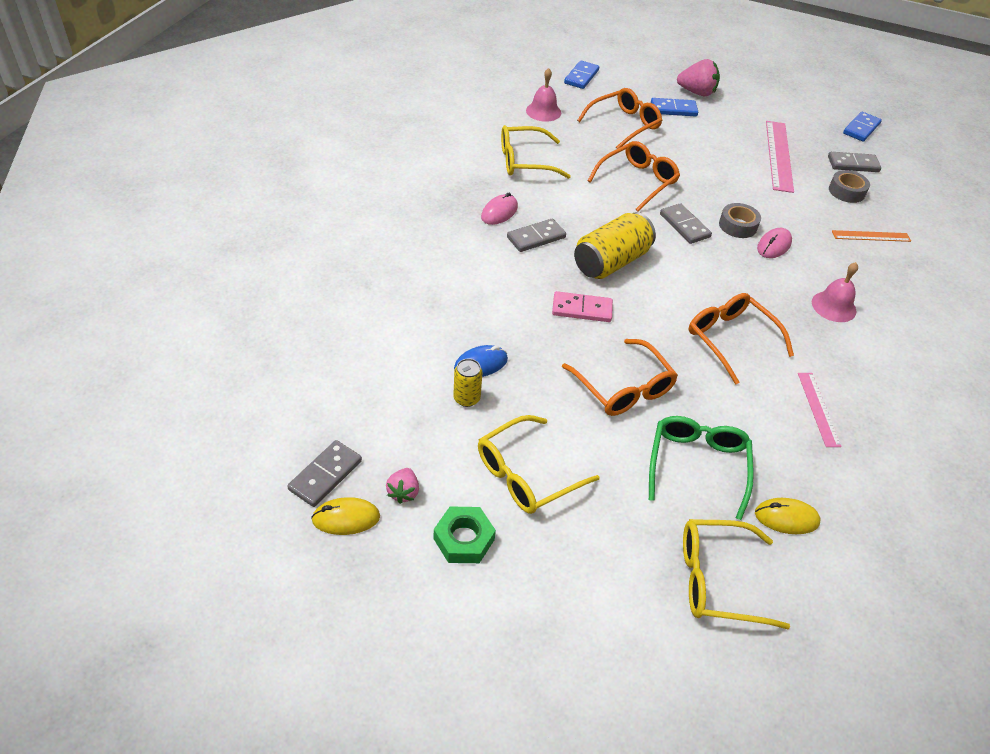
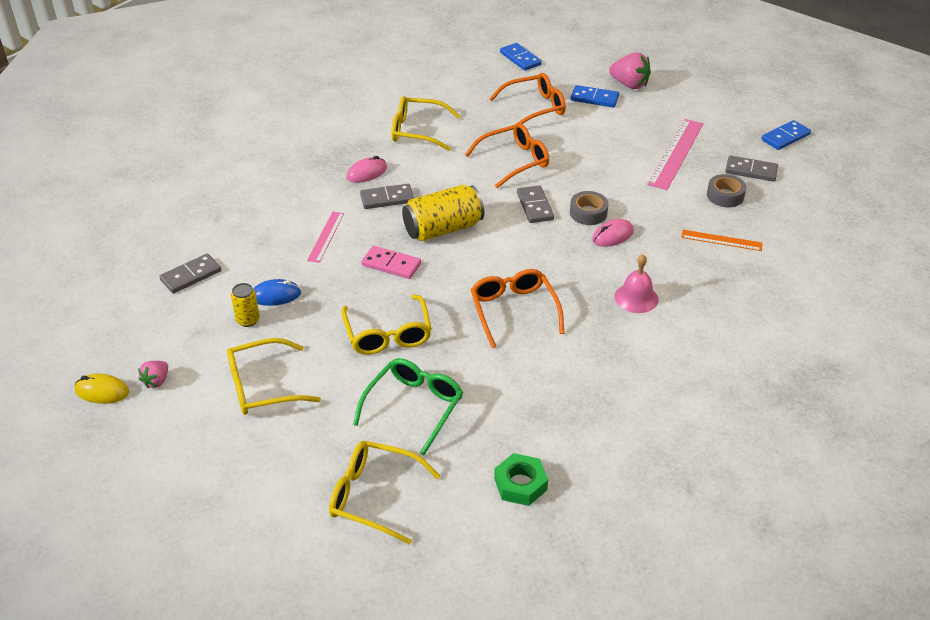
camera: 20 degrees right, 5 degrees down
grey domino [287,440,362,507] -> grey domino moved to [159,253,221,293]
green nut [434,506,496,563] -> green nut moved to [494,453,548,506]
pink bell [526,68,561,122] -> none
orange glasses [562,339,678,416] -> yellow glasses [341,295,432,355]
blue domino [564,61,599,89] -> blue domino turned 75 degrees counterclockwise [500,43,542,71]
yellow mouse [755,498,821,534] -> none
pink ruler [798,373,842,447] -> pink ruler moved to [307,212,344,263]

